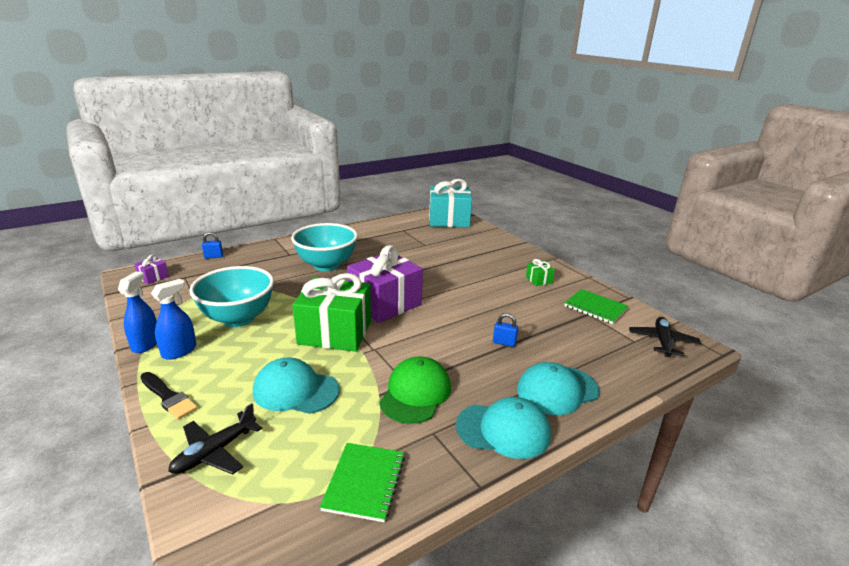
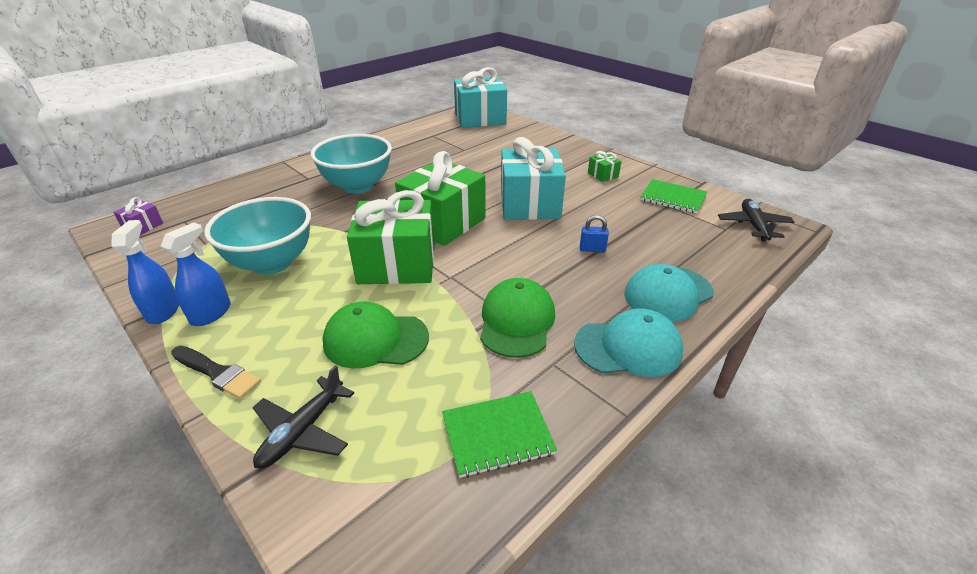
camera: 10 degrees left, 10 degrees up
blue padlock [202,232,223,259] -> none
turquoise cap [253,357,339,414] -> green cap [322,302,429,368]
green notebook [320,443,405,522] -> green notebook turned 75 degrees clockwise [442,391,557,478]
purple gift [347,245,423,323] -> green gift [395,151,486,246]
none -> turquoise gift [501,137,566,220]

